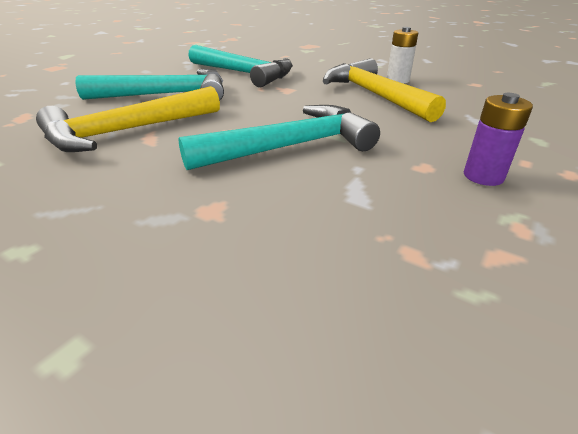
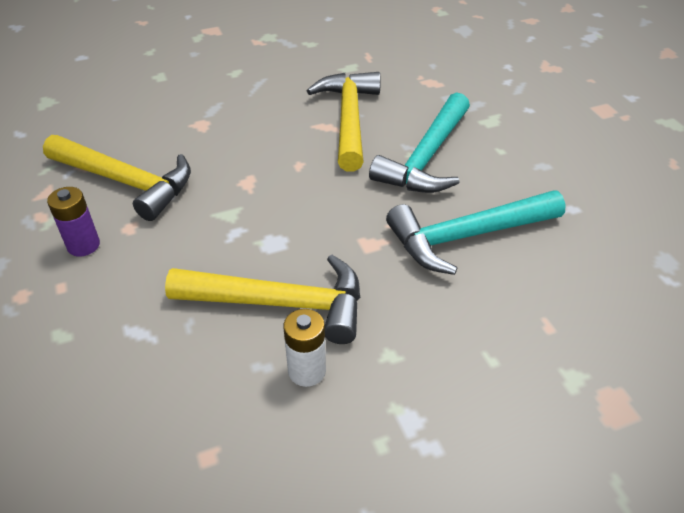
camera: 125 degrees right, 10 degrees up
turquoise hammer [178,105,380,170] -> none
none -> yellow hammer [43,135,191,221]

